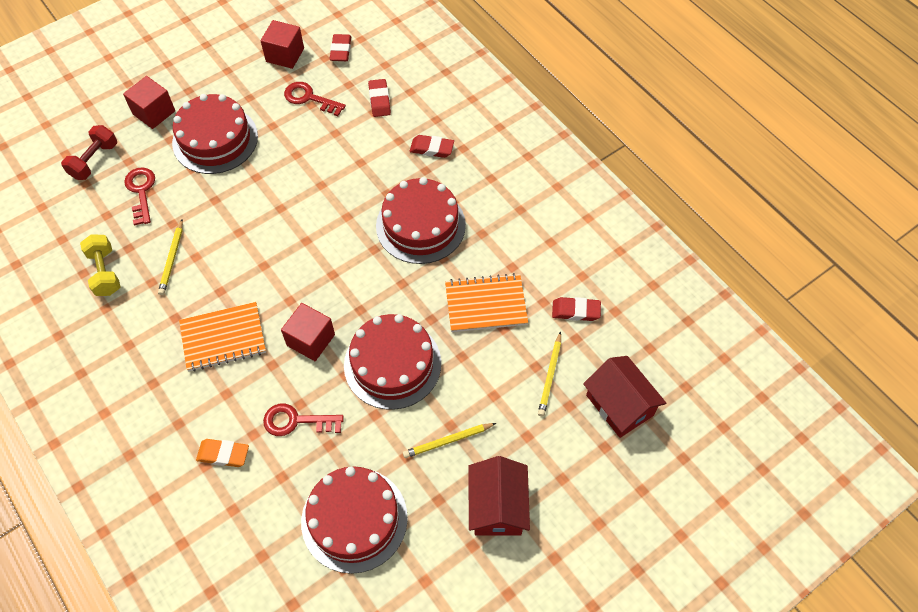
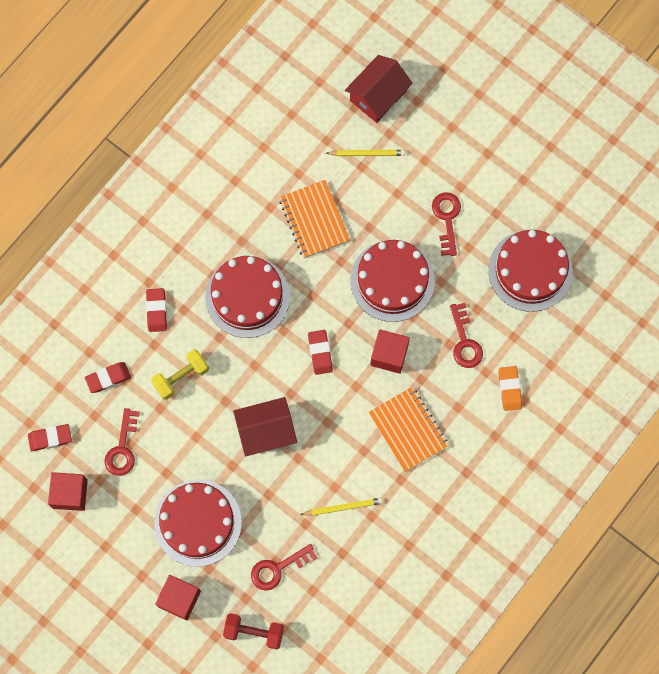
camera: 105 degrees left, 15 degrees up
yellow dumbbell [80,234,120,296] -> yellow dumbbell moved to [151,349,209,400]
yellow pencil [403,423,496,458] -> red key [432,193,461,256]
red house [468,456,530,536] -> red house moved to [233,397,297,456]
red eraser [552,297,601,321] -> red eraser moved to [308,330,333,375]

